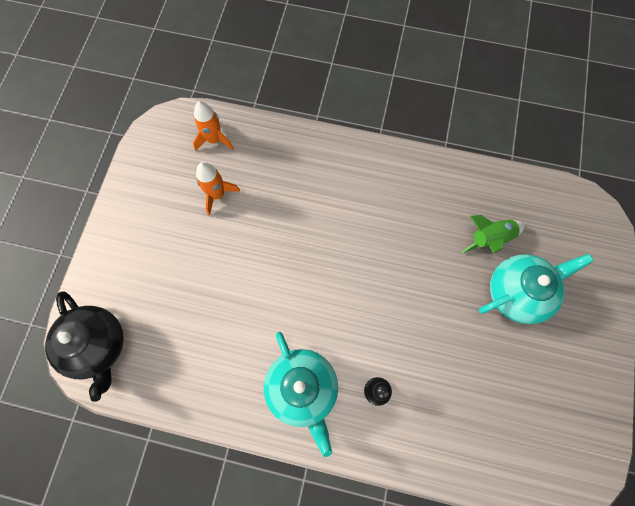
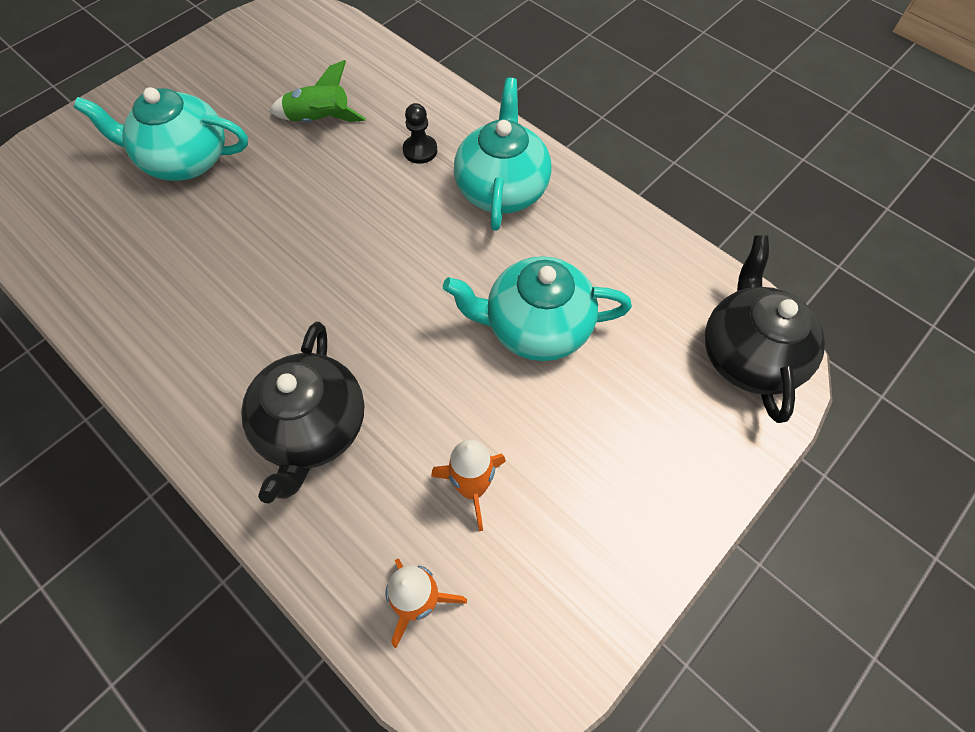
camera: 150 degrees left, 10 degrees down
green rocket [461,215,525,253] -> green rocket moved to [269,60,366,122]
none -> black teapot [241,322,364,503]
none -> turquoise teapot [443,256,632,361]

